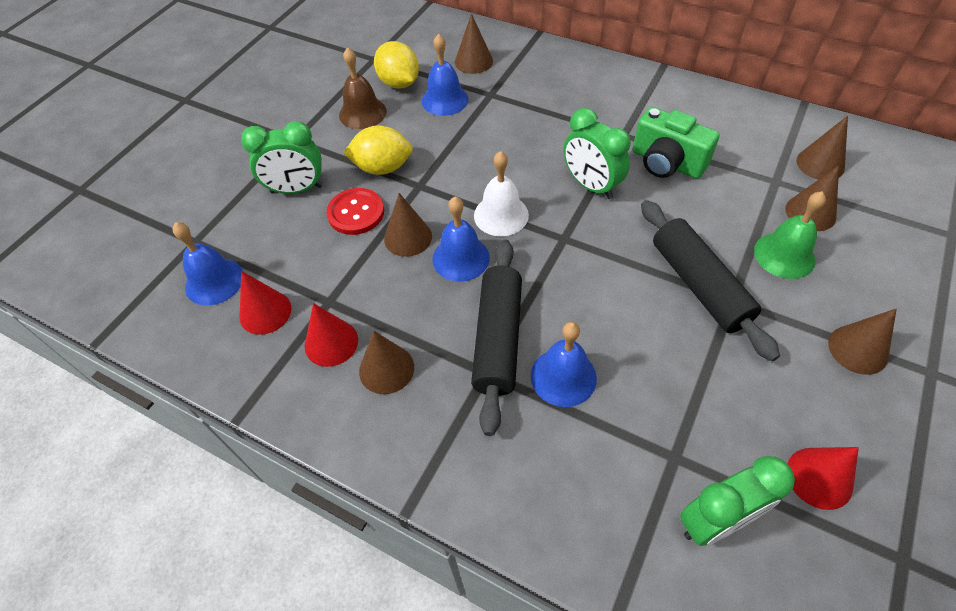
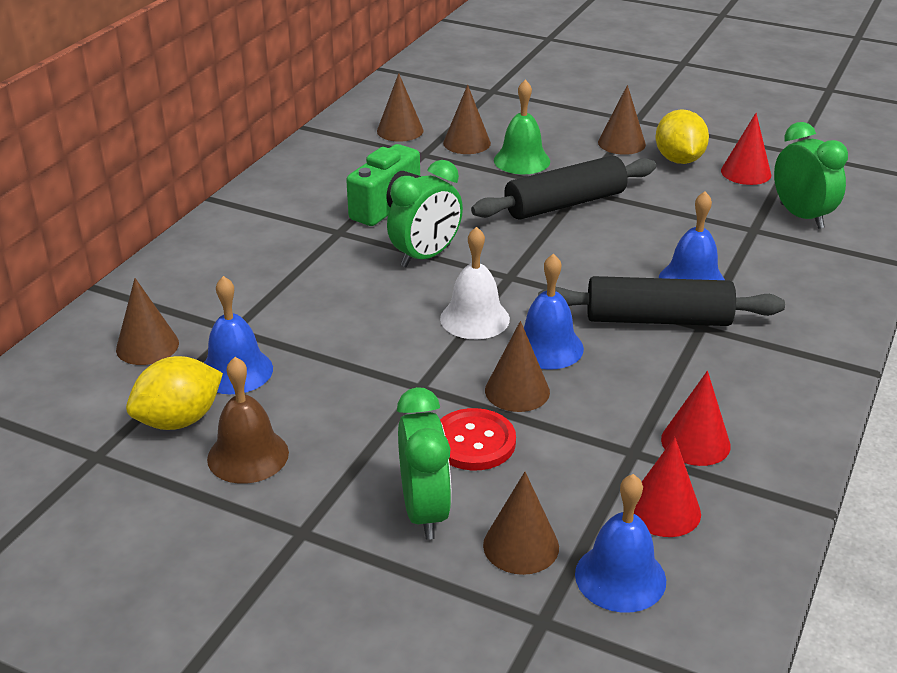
camera: 95 degrees left, 20 degrees down
yellow lemon [343,126,413,175] -> yellow lemon moved to [656,109,709,164]
brown cone [359,331,414,394] -> brown cone moved to [483,472,559,575]

